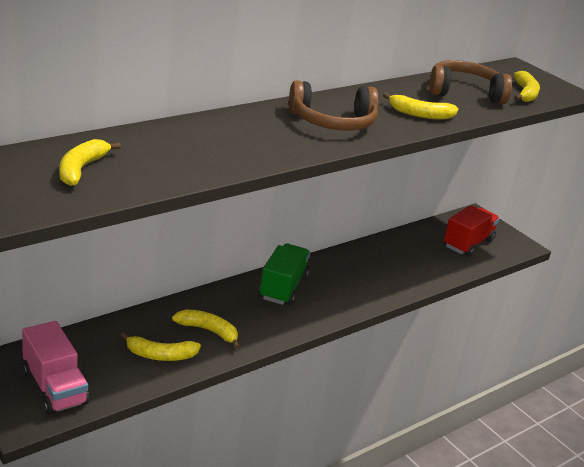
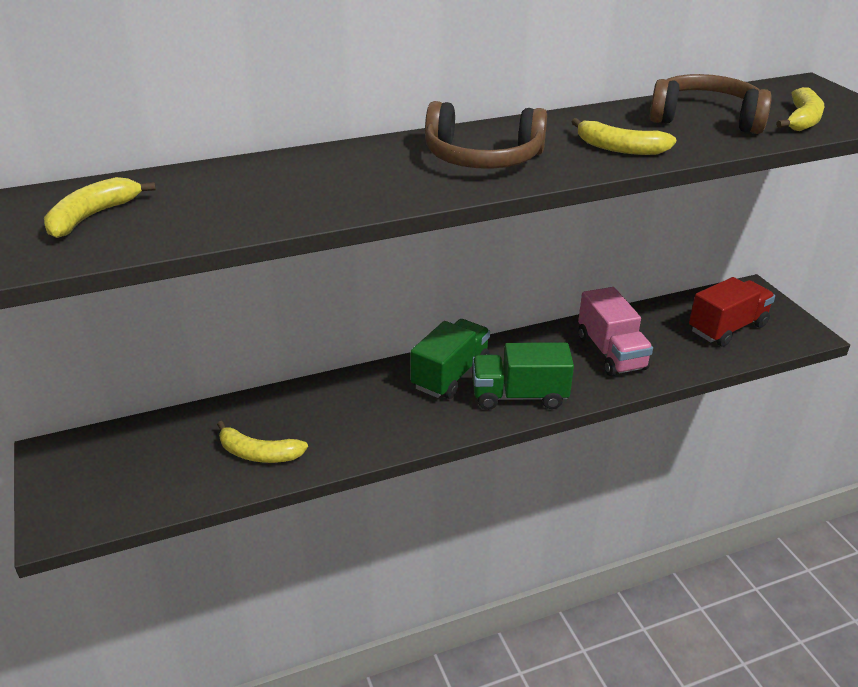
camera: 20 degrees right, 5 degrees up
pink truck [22,321,89,415] -> pink truck moved to [578,287,653,376]
yellow banana [172,310,240,349] -> none
none -> green truck [472,342,574,410]

